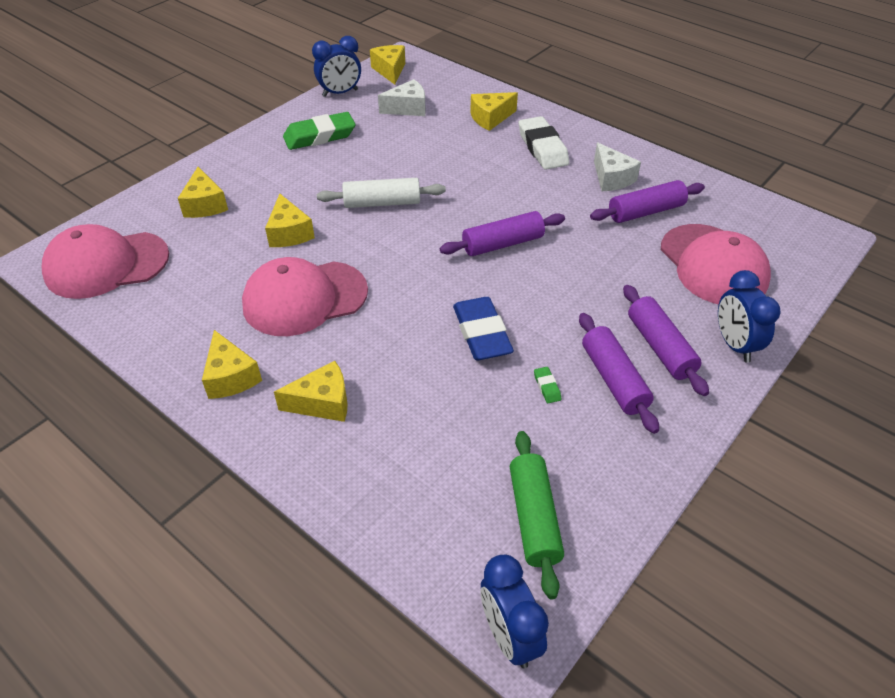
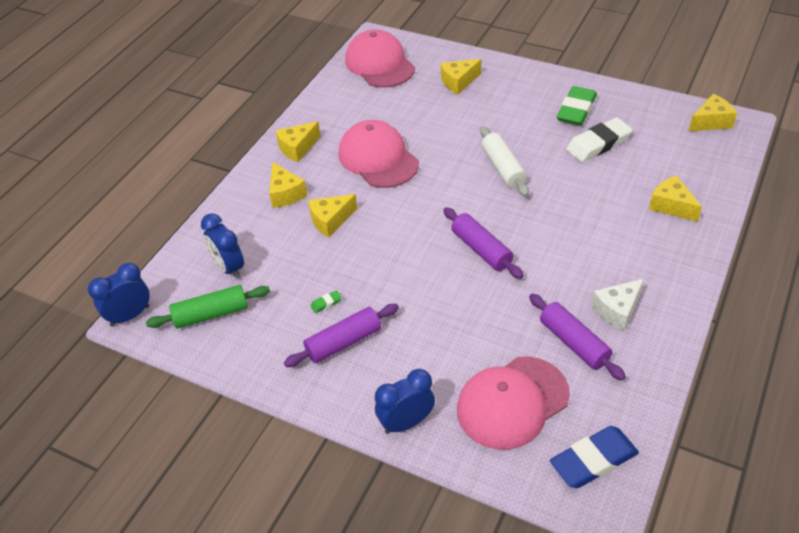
camera: 80 degrees right, 0 degrees up
yellow cheese [265,194,315,247] -> yellow cheese moved to [308,194,357,237]
green eraser [283,112,356,150] -> green eraser turned 60 degrees clockwise [557,86,597,125]
blue clock [312,36,361,97] -> blue clock moved to [201,213,244,279]
white cheese [378,79,426,116] -> none
blue eraser [453,297,514,360] -> blue eraser moved to [550,426,639,488]
white eraser [519,116,569,170] -> white eraser moved to [566,117,633,162]
purple rolling pin [623,285,709,396] -> none

